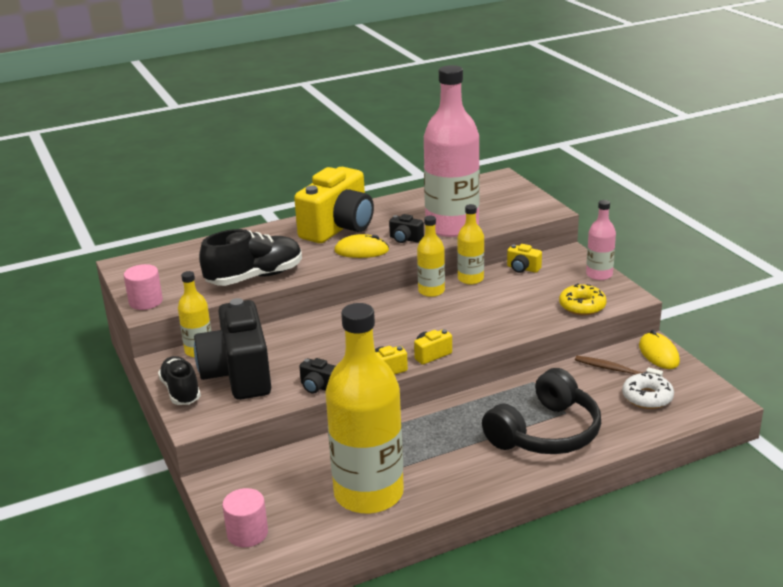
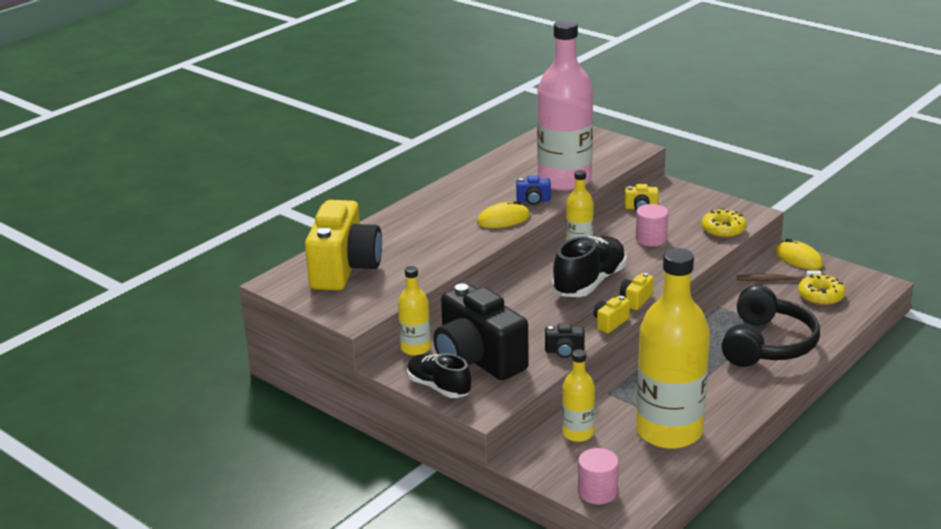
camera: 25 degrees left, 0 degrees up
pink cylinder [124,264,163,310] -> pink cylinder moved to [636,204,668,246]
black shoe [199,229,302,286] -> black shoe moved to [552,236,627,297]
yellow camera [294,167,374,243] -> yellow camera moved to [305,200,382,291]
black camera [389,214,424,243] -> blue camera [516,175,551,205]
yellow bottle [457,204,484,284] -> yellow bottle moved to [562,349,595,442]
pink bottle [586,200,616,280] -> none
white donut [622,372,674,409] -> yellow donut [798,274,846,305]

